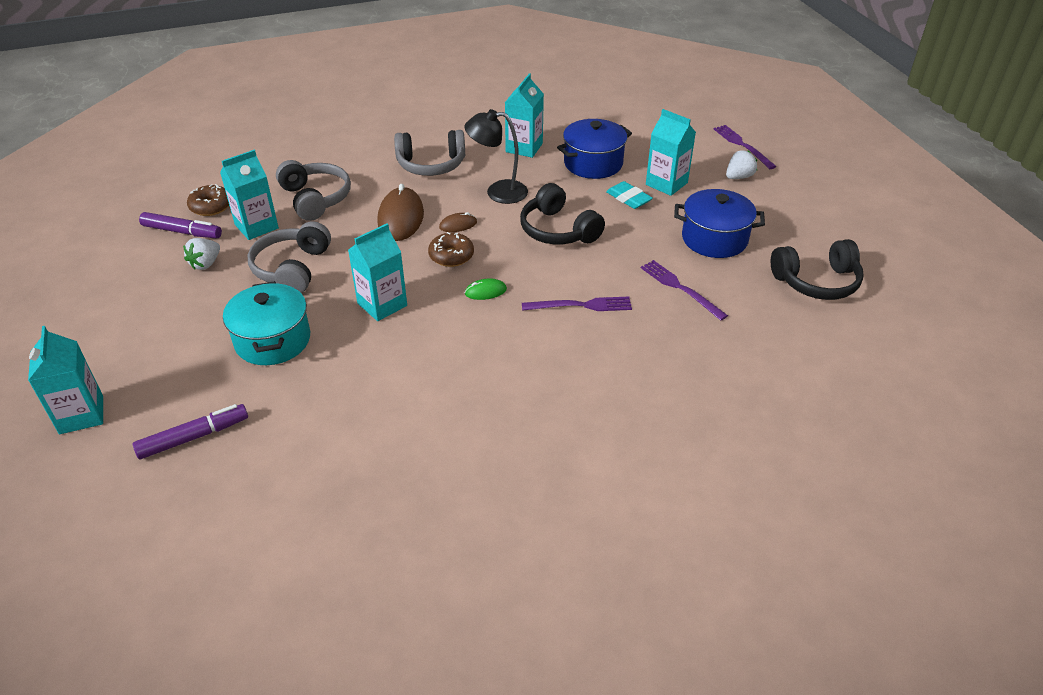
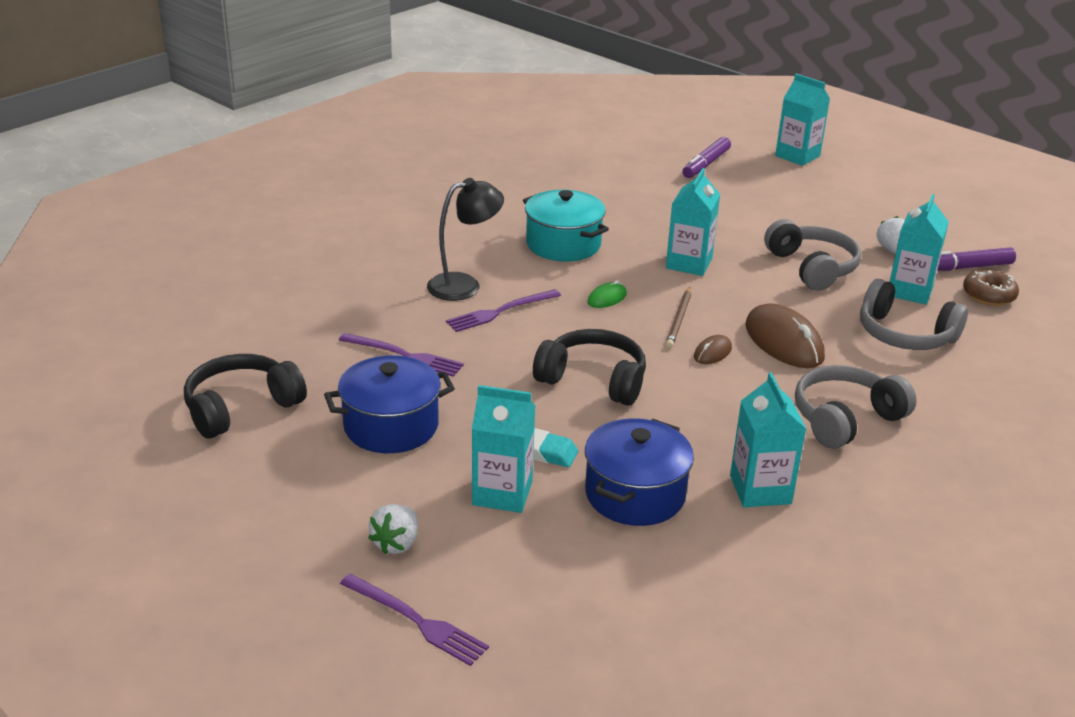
camera: 150 degrees right, 10 degrees down
turquoise pot [223,281,310,365] -> turquoise pot moved to [523,190,609,261]
brown donut [428,232,474,267] -> brown pencil [666,287,691,348]
black lamp [465,109,528,204] -> black lamp moved to [427,178,504,301]

